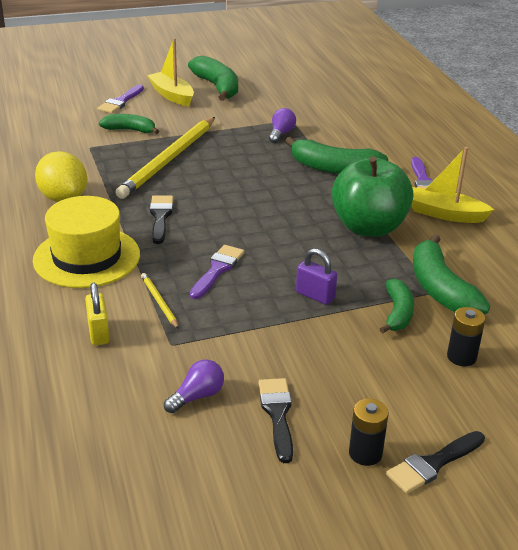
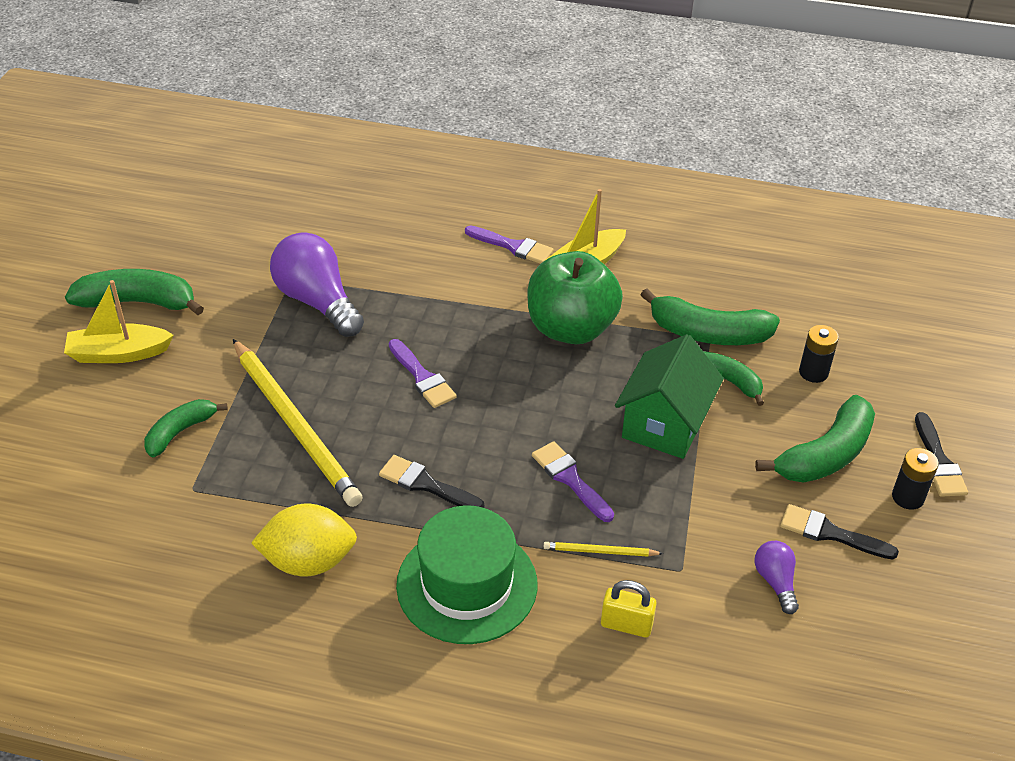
camera: 60 degrees left, 10 degrees up
yellow hat [33,196,140,288] -> green hat [396,506,537,644]
purple brush [98,85,144,114] -> purple brush moved to [389,339,457,408]
purple light bulb [269,108,296,143] -> purple light bulb [270,232,364,337], size x2.03
green banana [285,137,388,174] -> green banana moved to [755,395,875,483]
purple padlock [296,248,337,305] -> green house [615,334,724,459]

